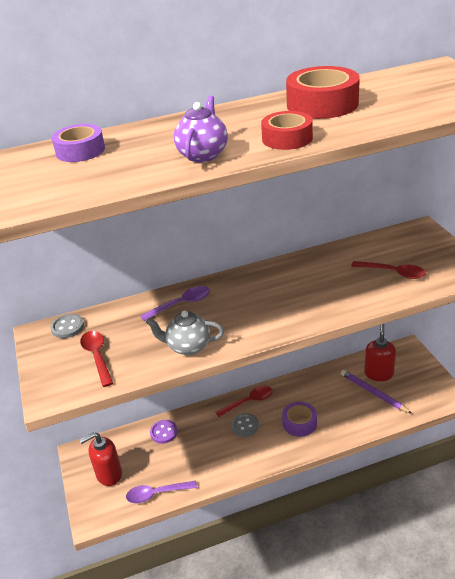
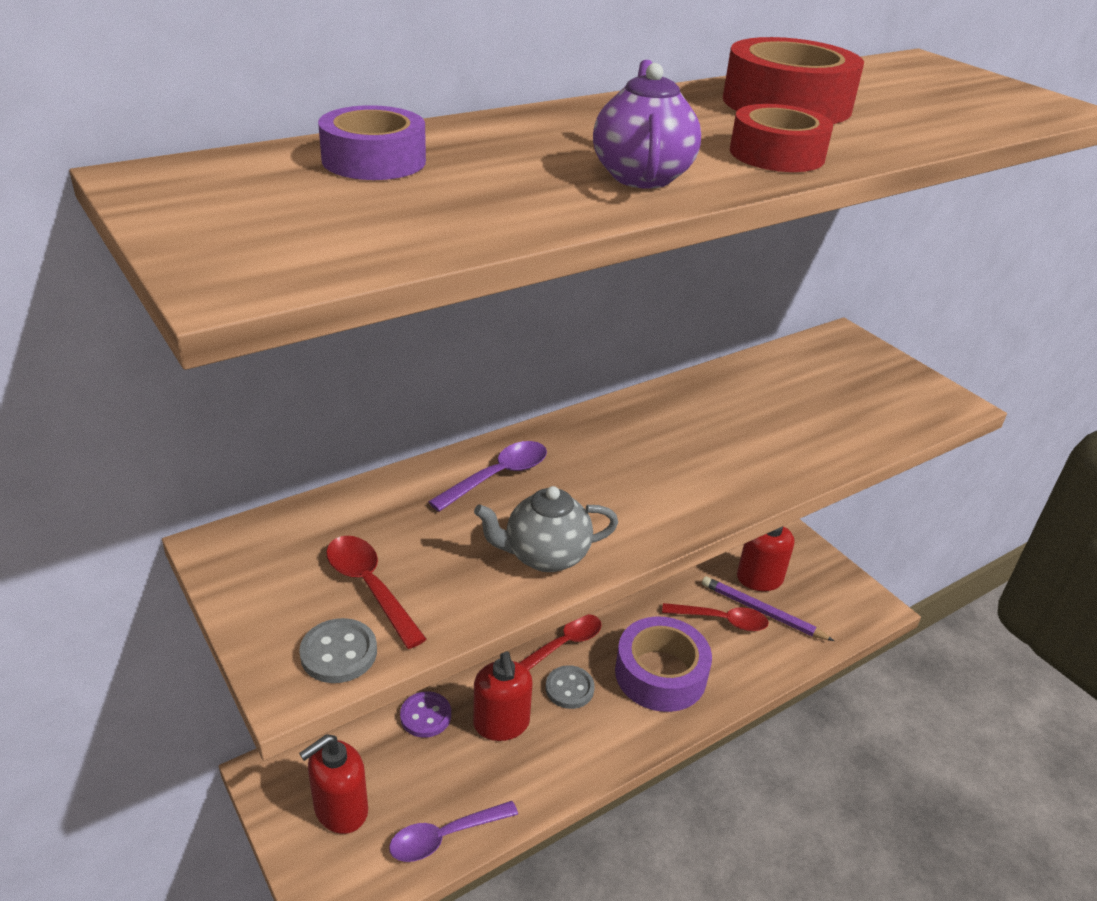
camera: 20 degrees left, 0 degrees up
grey button [50,314,84,338] -> grey button moved to [299,618,377,683]
purple tape [282,402,317,437] -> purple tape [615,616,712,712], size x1.55
red spoon [351,261,426,279] -> red spoon moved to [662,603,769,631]
none -> red soap dispenser [473,651,533,741]

